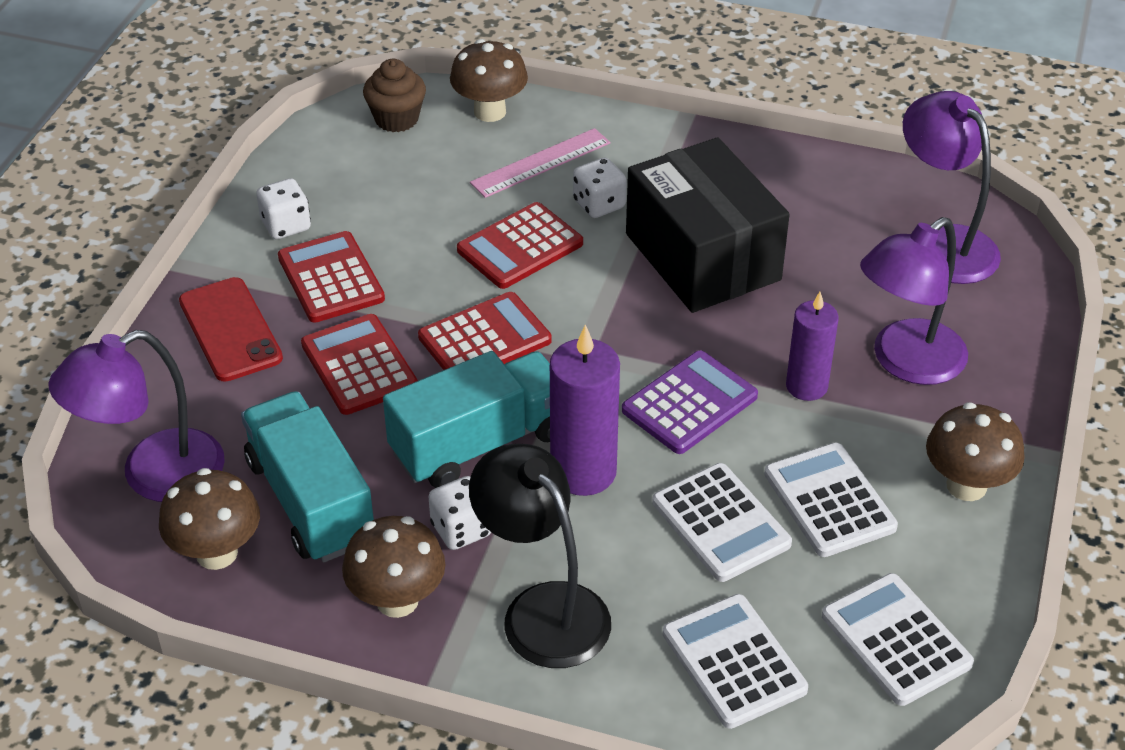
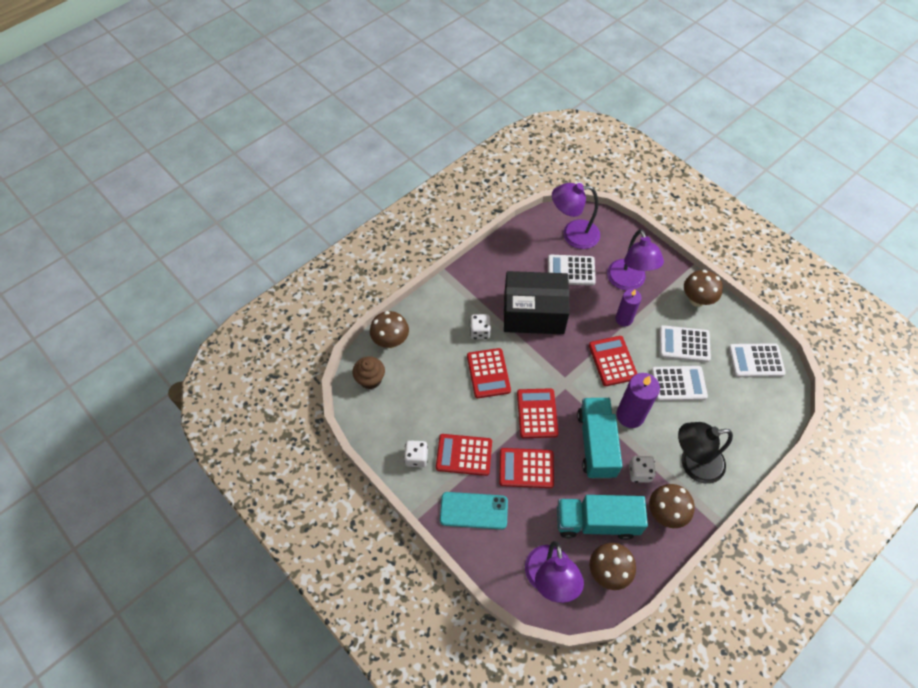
camera: 60 degrees left, 15 degrees up
red phone [179,277,283,382] -> turquoise phone [440,492,508,530]
pink ruler [470,128,610,198] -> none
purple calculator [622,351,758,454] -> red calculator [589,336,637,386]
white calculator [663,594,808,729] -> white calculator moved to [548,255,596,286]

